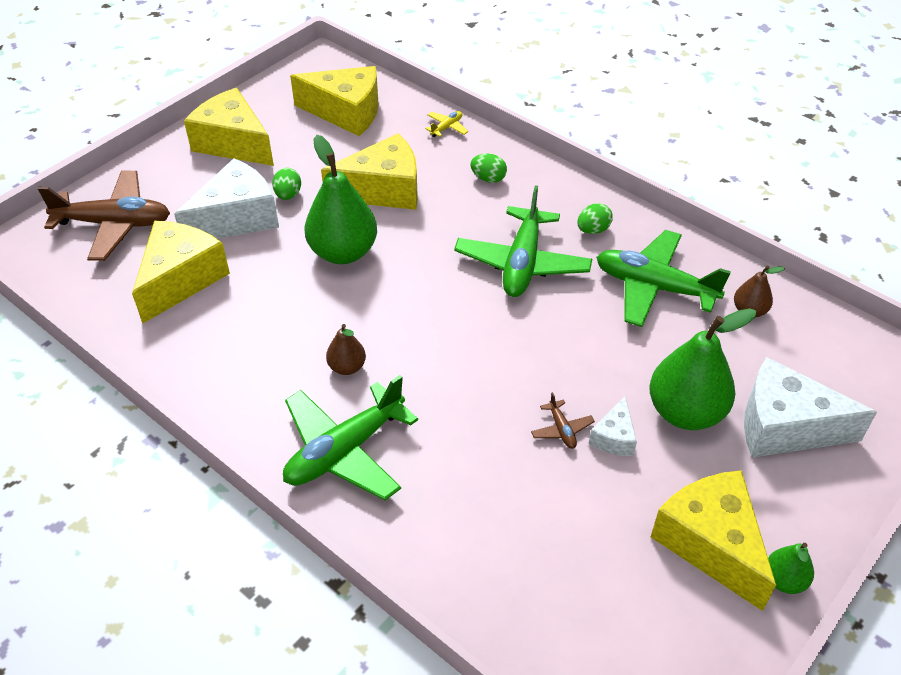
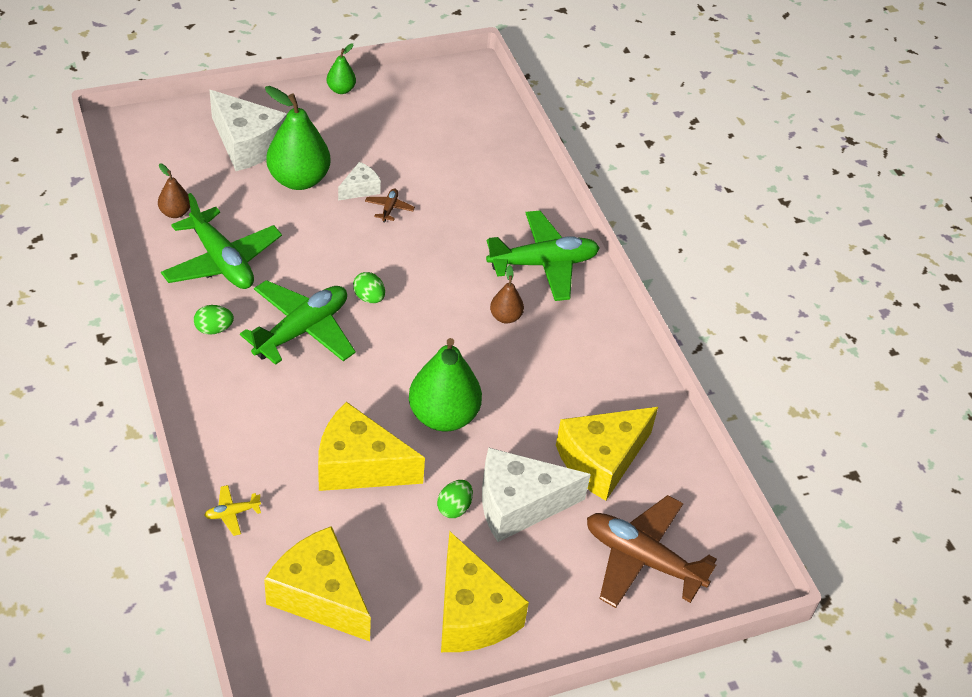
camera: 155 degrees left, 0 degrees up
green egg [470,154,507,183] -> green egg moved to [353,272,385,303]
yellow cheese [651,470,776,611] -> none

